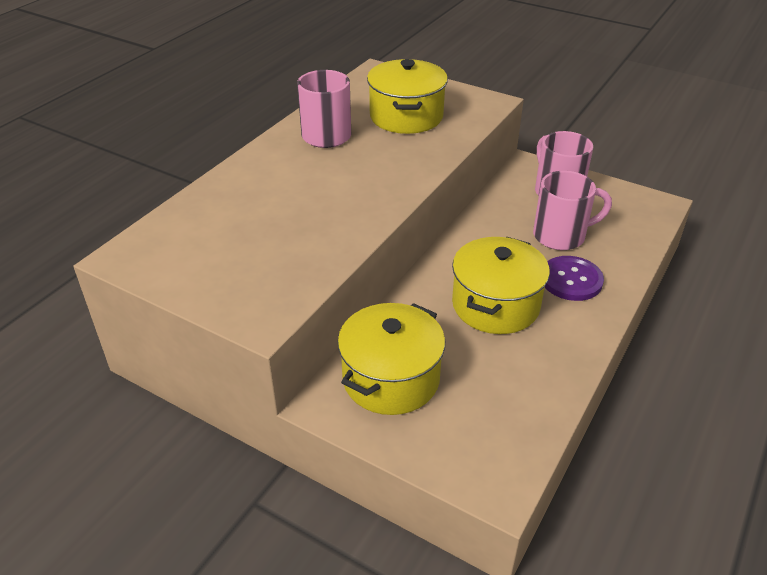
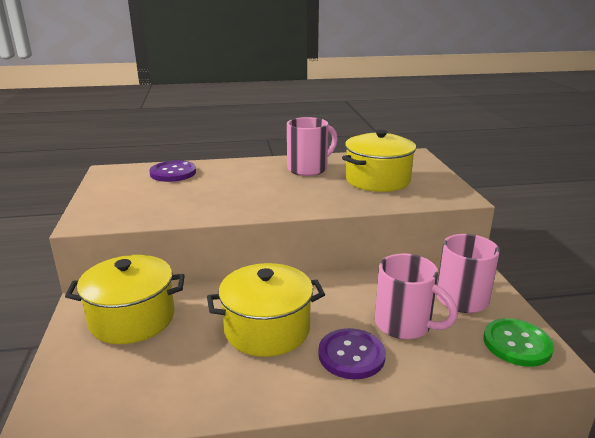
camera: 50 degrees right, 15 degrees down
none -> purple button [149,161,196,182]
none -> green button [483,318,554,367]

